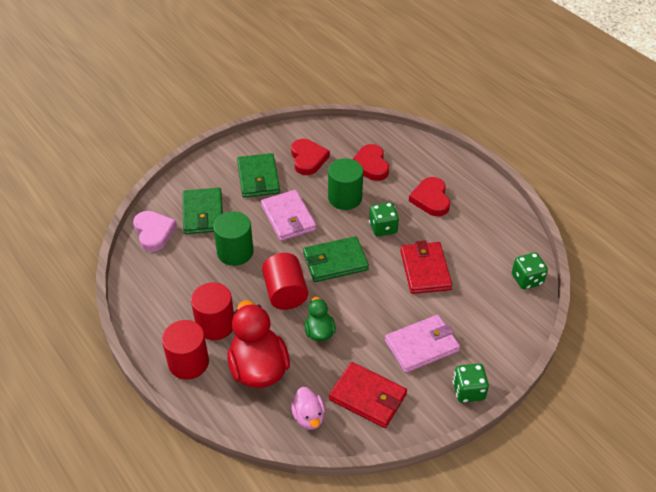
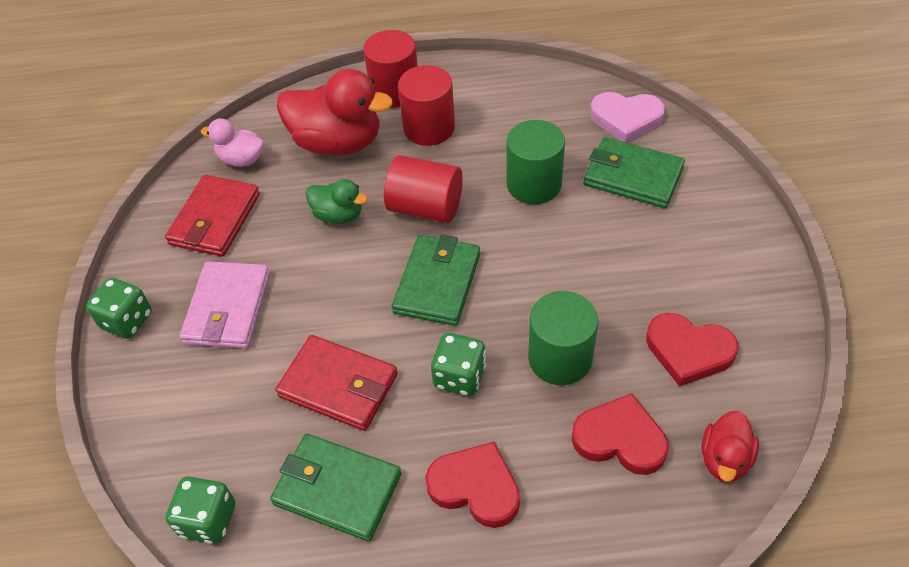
camera: 125 degrees right, 5 degrees up
green wallet [237,153,280,198] -> green wallet moved to [270,434,401,541]
pink wallet [261,190,316,241] -> none
red wallet [329,362,407,428] -> red wallet turned 45 degrees counterclockwise [165,175,260,257]
none -> red duck [701,411,759,482]

